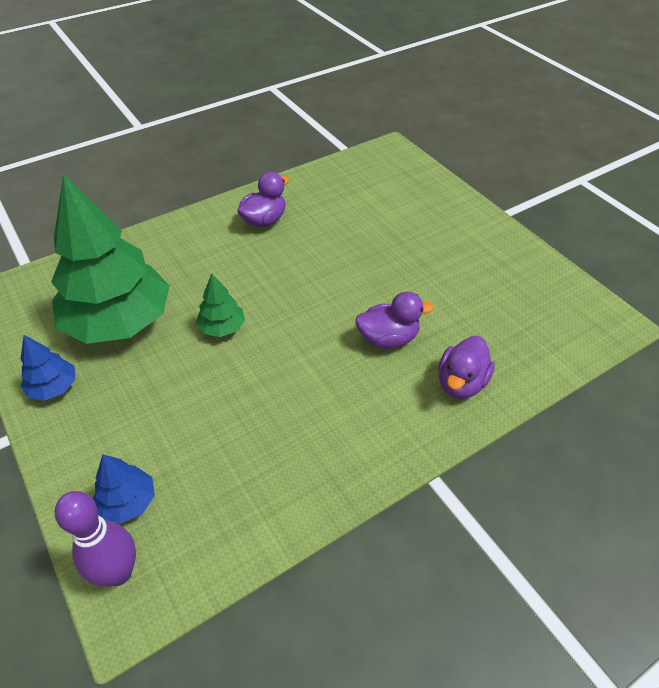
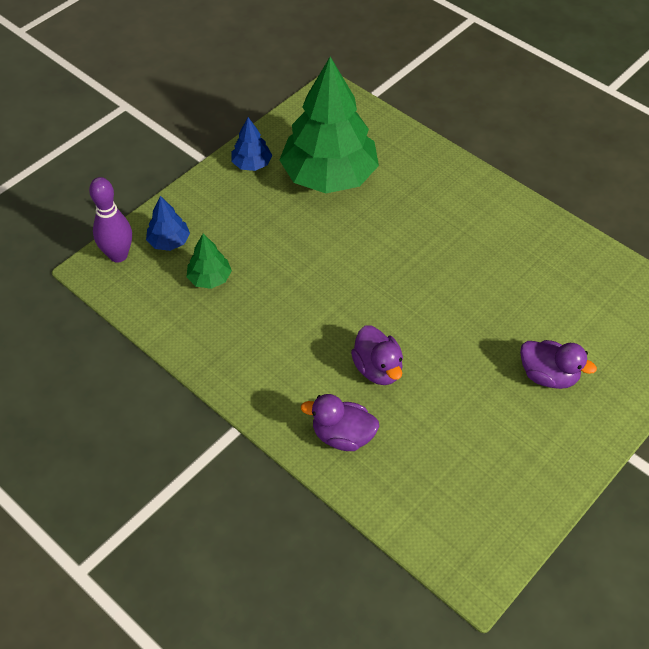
camera: 75 degrees right, 5 degrees up
green tree [196,274,245,337] -> green tree moved to [186,234,232,289]
purple duck [237,172,289,228] -> purple duck moved to [520,340,597,389]

